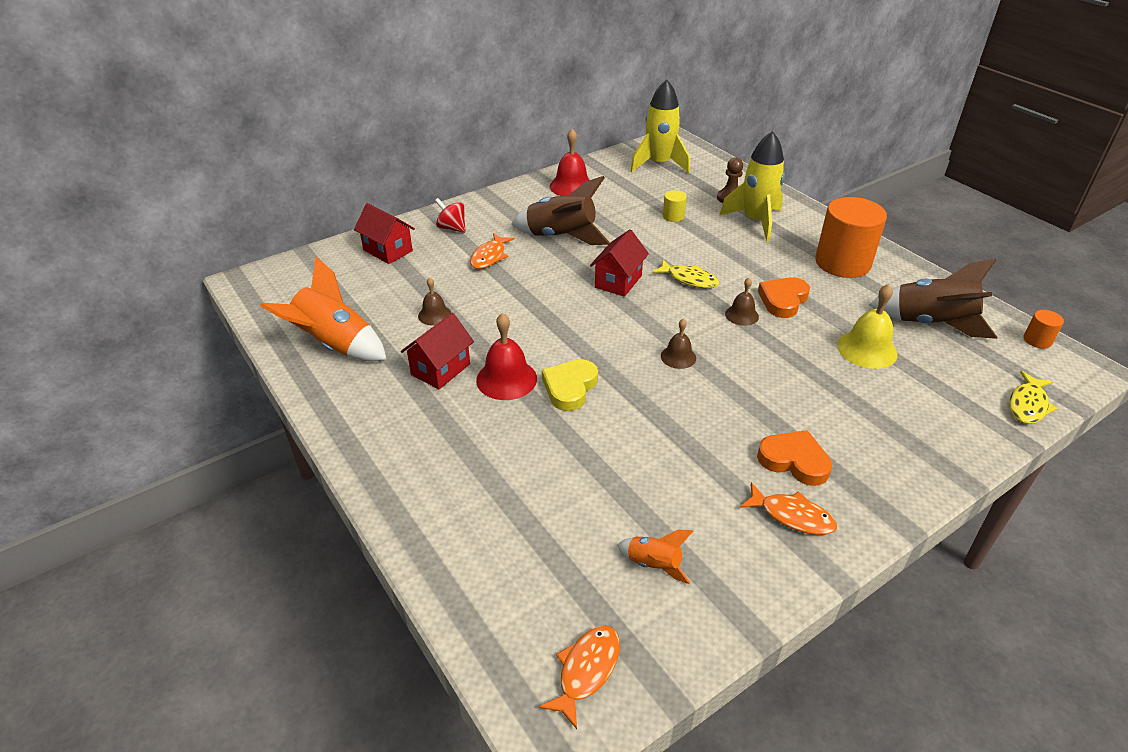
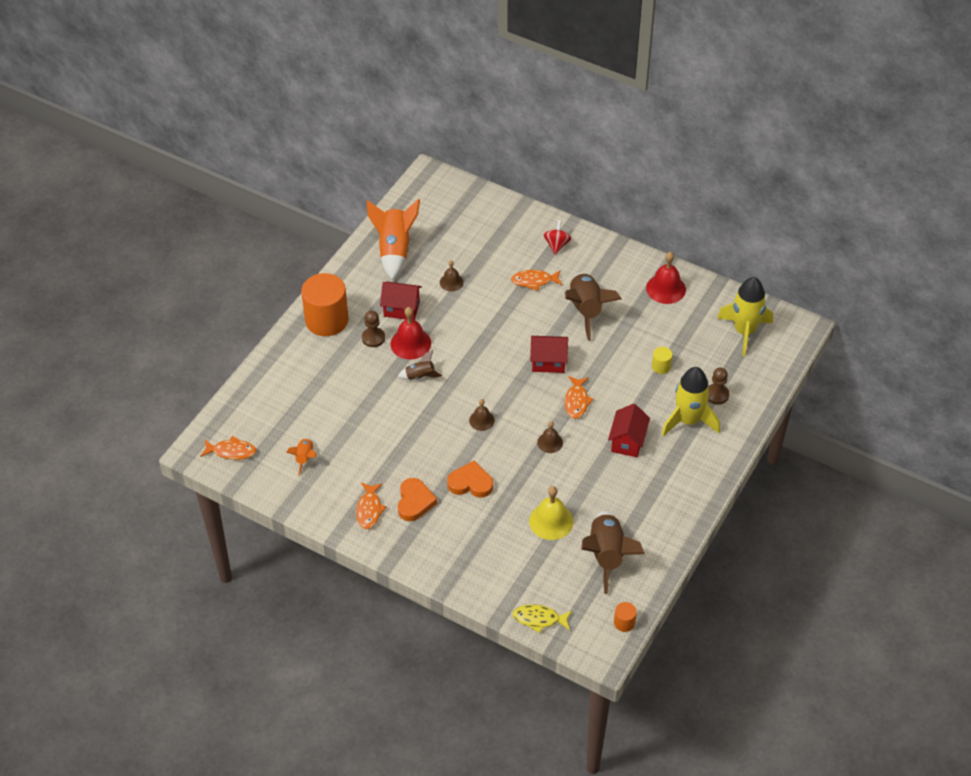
camera: 65 degrees right, 10 degrees up
red house [354,203,415,264] -> red house moved to [608,404,650,457]
yellow heart [542,359,598,411] -> brown rocket [398,350,442,380]
yellow fish [652,259,719,288] -> orange fish [565,376,594,419]
orange heart [758,277,810,318] -> orange heart moved to [447,461,493,498]
orange cylinder [815,197,887,278] -> orange cylinder moved to [301,273,349,336]
none -> brown pawn [362,311,385,347]

